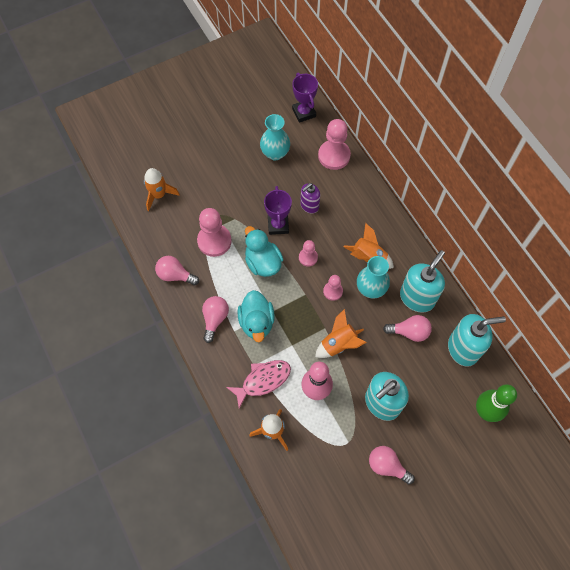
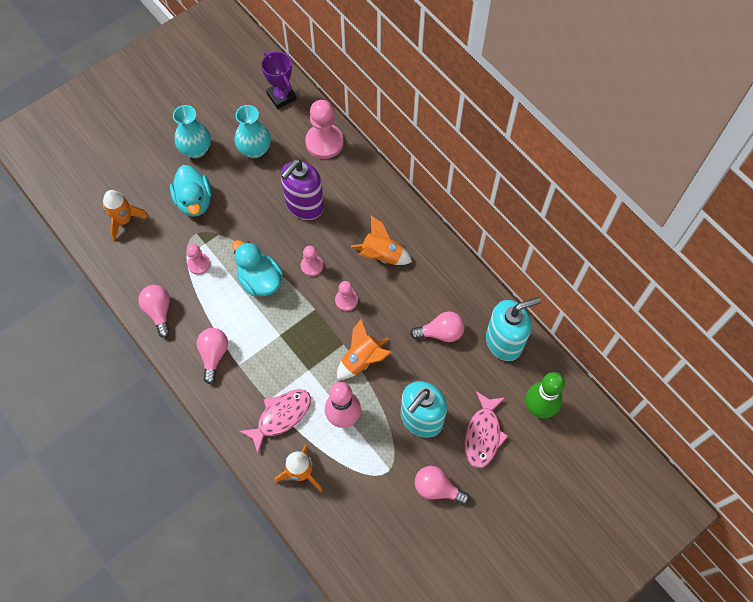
camera: 10 degrees left, 0 degrees up
pink light bulb [155,256,199,285] -> pink light bulb turned 60 degrees clockwise [138,285,170,338]
pink pawn [197,208,232,257] -> pink pawn [186,244,210,275], size x0.56
turquoise duck [238,290,275,342] -> turquoise duck moved to [170,165,212,217]
purple trophy [264,186,292,235] -> none
purple soap dispenser [300,183,320,214] -> purple soap dispenser [281,159,324,220], size x1.69
turquoise vase [357,256,390,299] -> turquoise vase moved to [173,105,211,158]
turquoise soap dispenser [400,250,445,313] -> none
none -> pink fish [464,391,508,468]

